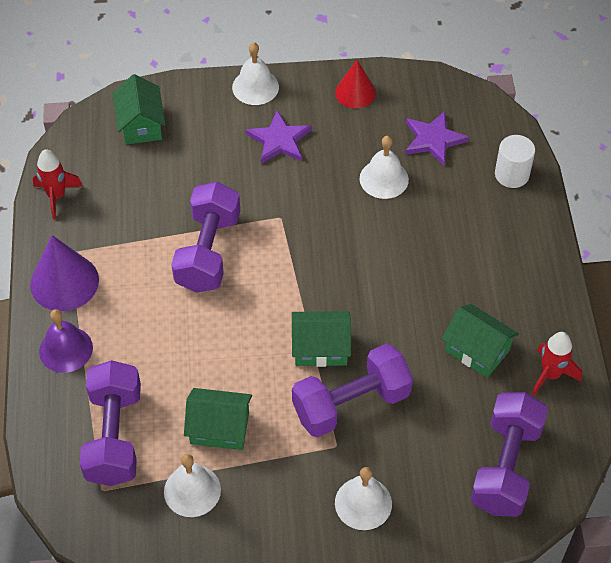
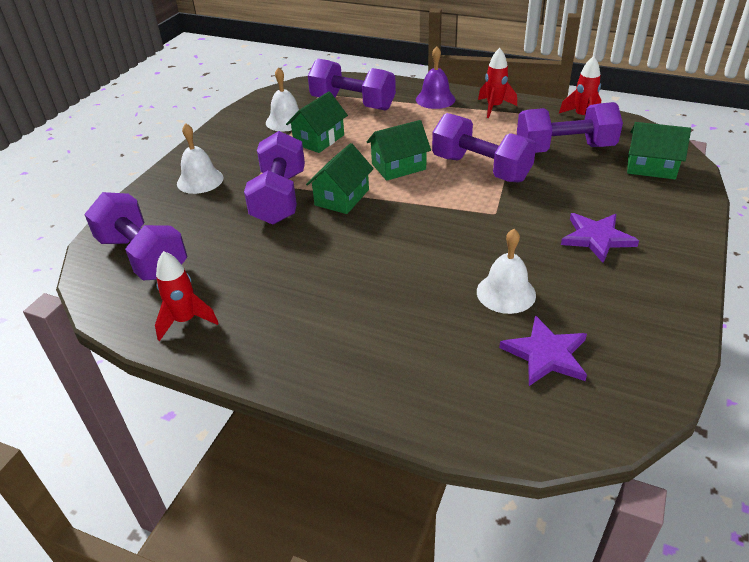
camera: 120 degrees right, 15 degrees down
purple cone [30,235,99,311] -> red rocket [478,48,517,118]
white bell [232,42,279,105] -> none
red cone [335,60,376,108] -> none
green house [442,304,519,378] -> green house moved to [367,120,431,181]
white cylinder [495,135,535,188] -> none
none -> purple dumbbell [517,102,623,153]

